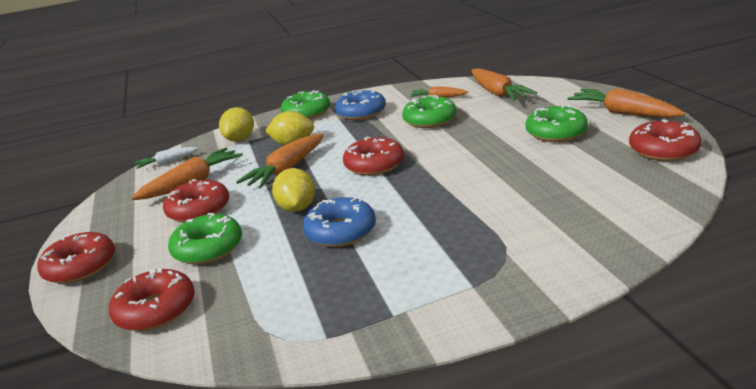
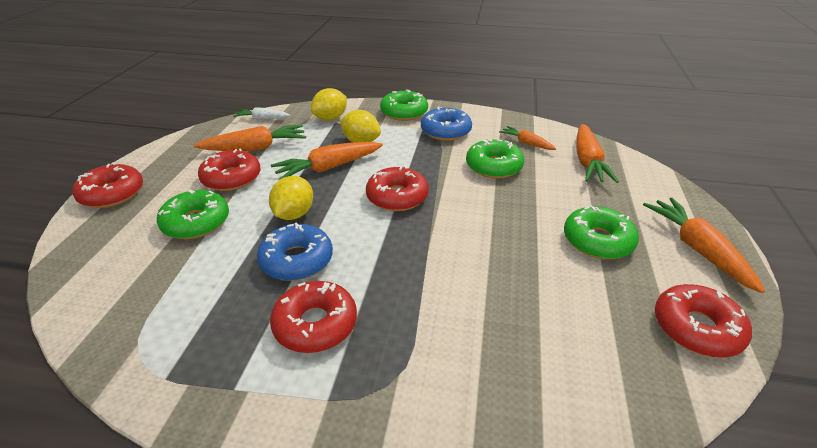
camera: 25 degrees right, 10 degrees up
red donut [109,267,195,331] -> red donut moved to [270,281,357,353]

